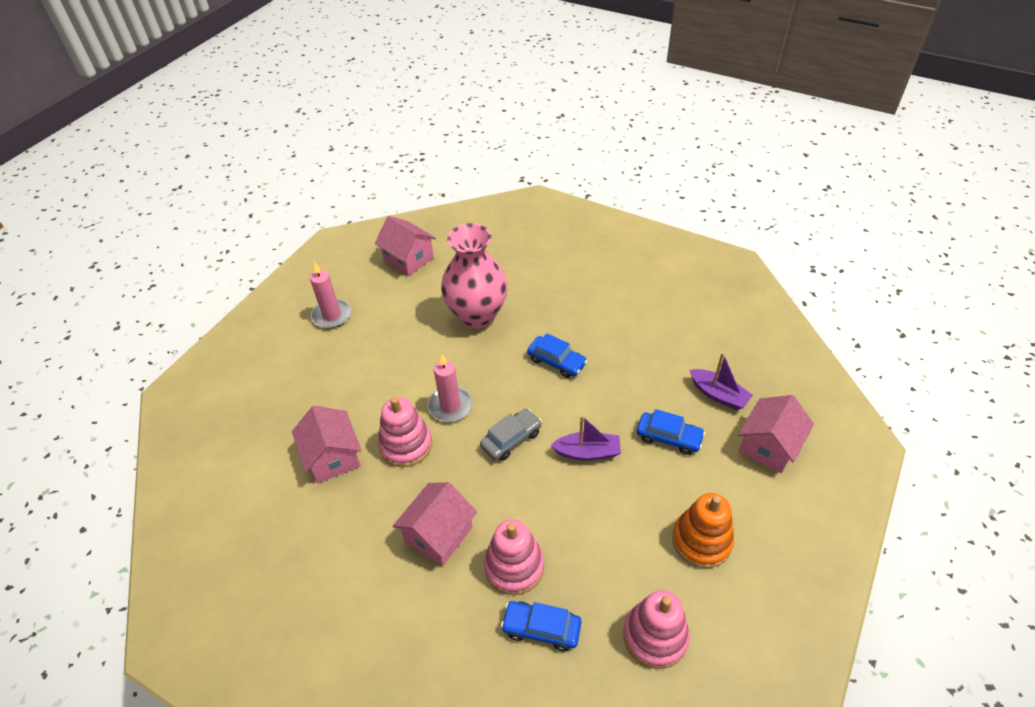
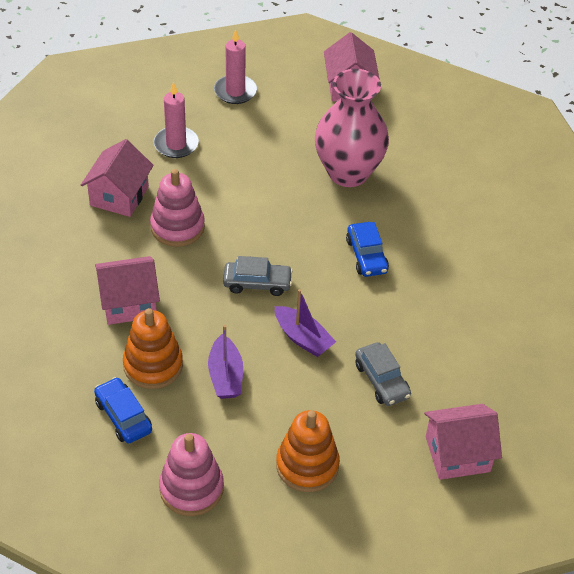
camera: 40 degrees right, 0 degrees up
pink candle [428,355,473,422] -> pink candle moved to [154,82,199,158]
pink stacking toy [484,519,544,595] -> orange stacking toy [123,308,183,389]
blue car [637,409,705,455] -> grey car [355,342,411,406]
purple boat [690,352,753,410] -> purple boat moved to [208,325,243,399]

